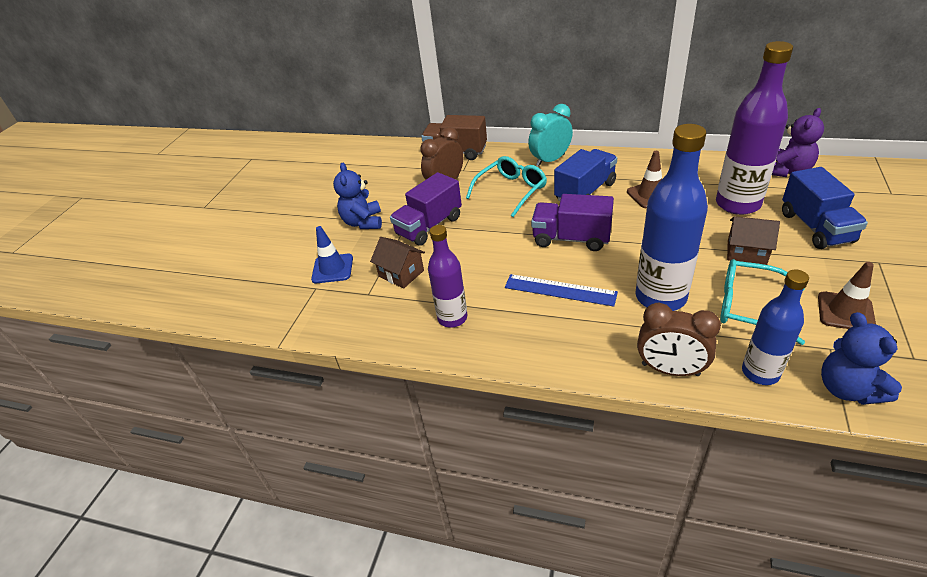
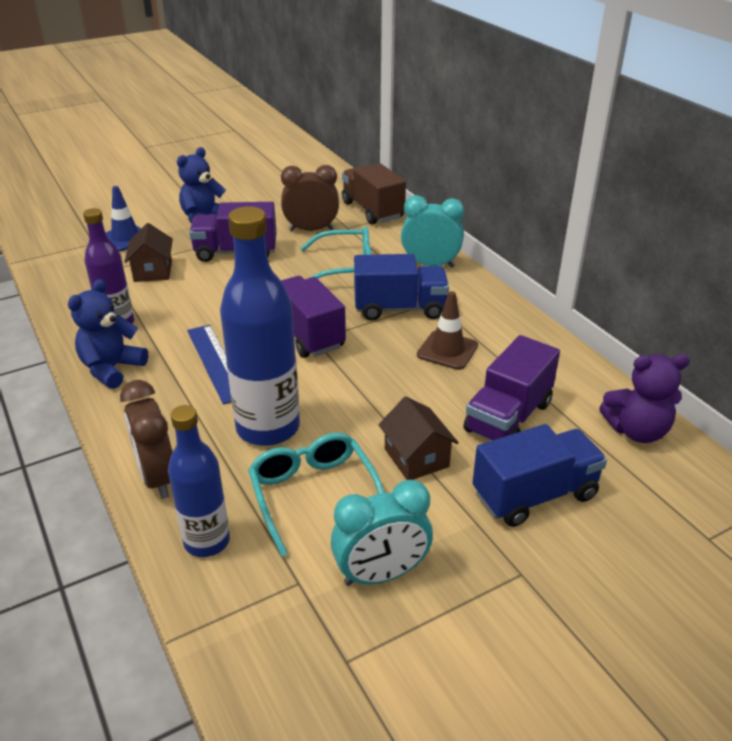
camera: 40 degrees right, 5 degrees down
purple bottle [716,41,793,215] -> purple truck [464,335,560,441]
blue truck [782,167,868,249] -> blue truck turned 150 degrees counterclockwise [472,424,607,527]
brown traffic cone [818,262,876,329] -> turquoise clock [331,480,433,586]
blue teddy bear [821,312,902,405] -> blue teddy bear moved to [68,279,148,389]

